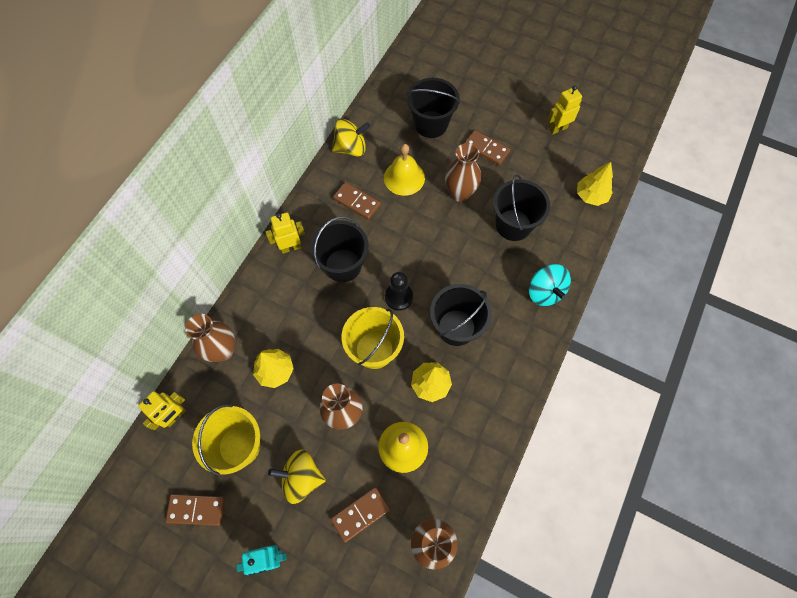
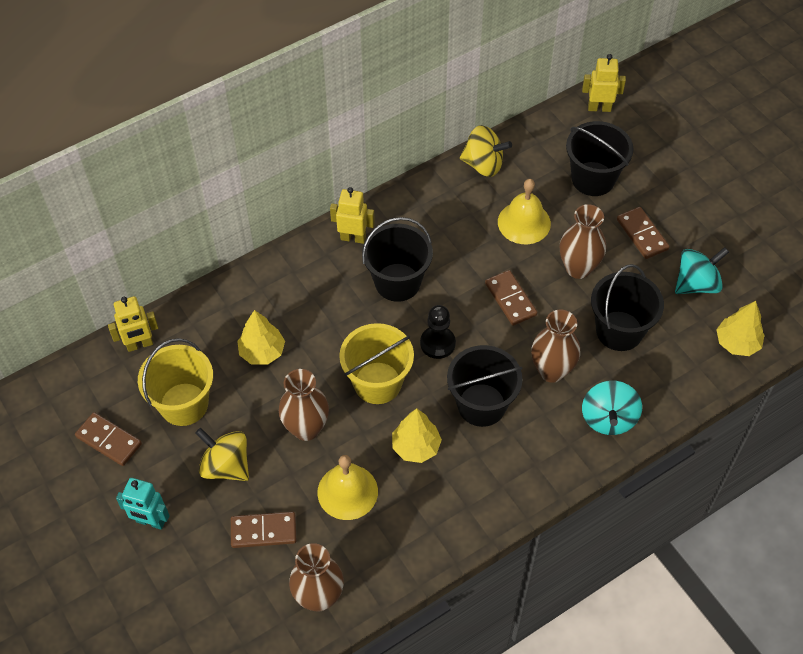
camera: 30 degrees right, 10 degrees down
brown vase [185,314,235,362] -> brown vase moved to [531,309,580,383]
brown domino [333,182,381,220] -> brown domino moved to [485,270,537,326]
yellow robot [547,85,582,135] -> yellow robot moved to [582,54,626,112]
none -> turquoise spinning top [675,247,729,294]

